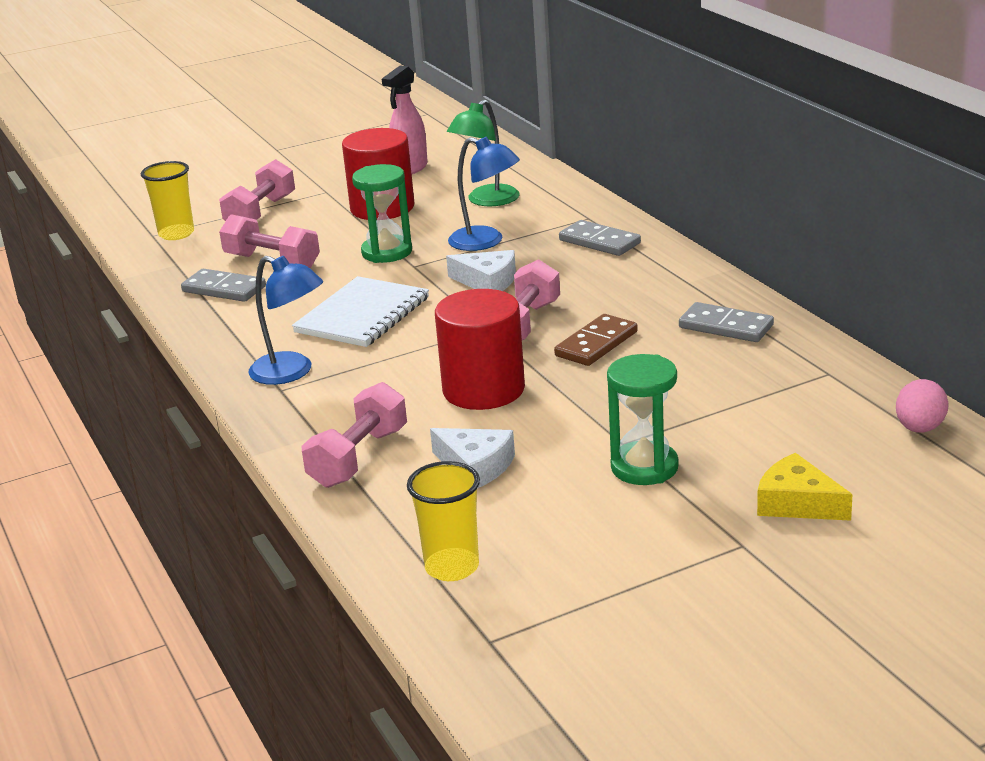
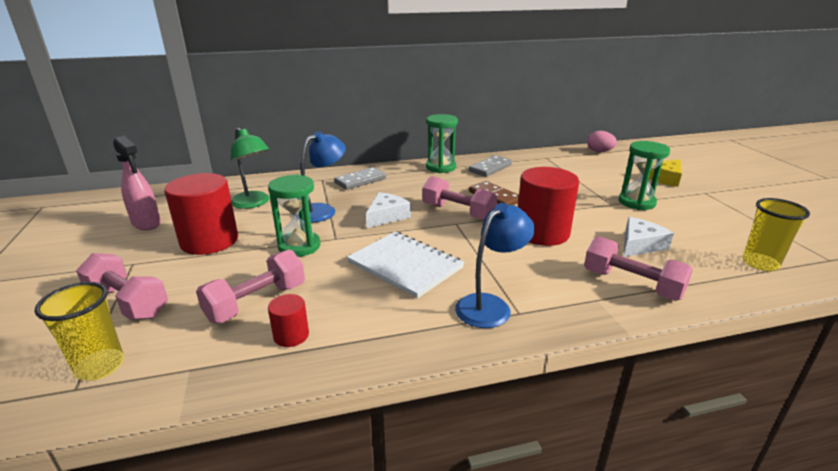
camera: 80 degrees left, 0 degrees up
grey domino [181,269,266,302] -> red cylinder [268,294,309,347]
none -> green hourglass [426,114,458,173]

